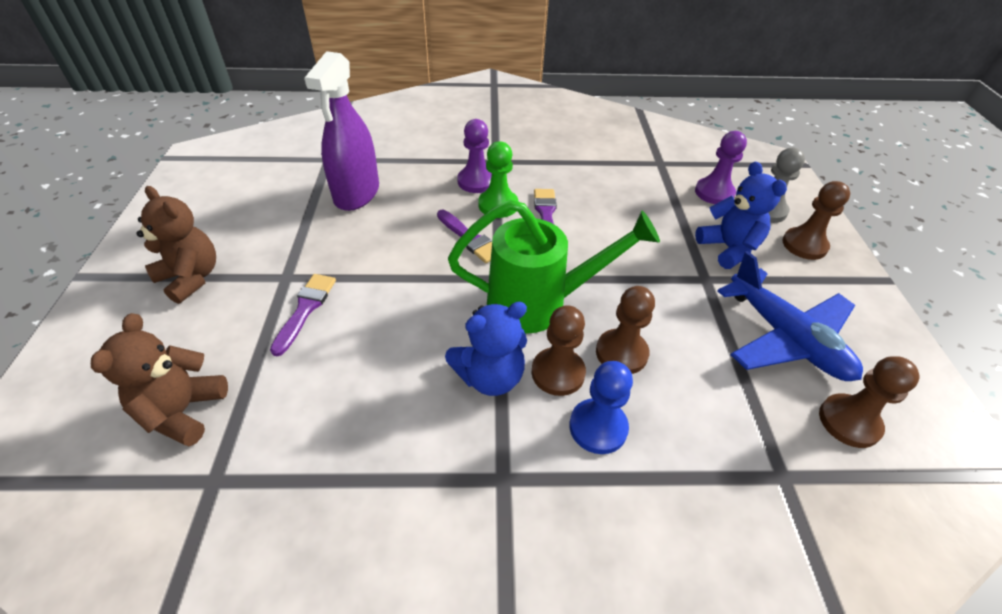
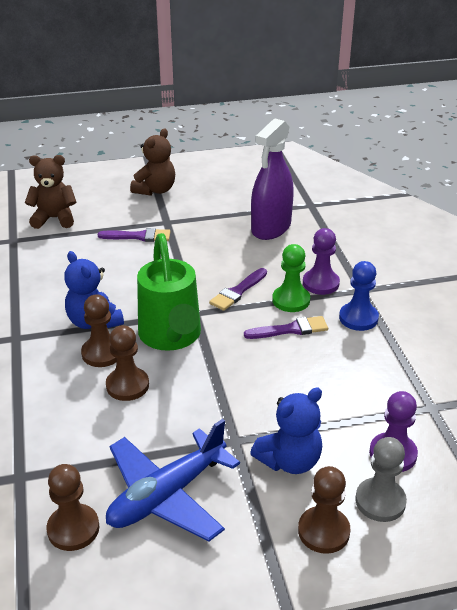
camera: 80 degrees right, 10 degrees down
purple spray bottle [304,51,379,211] -> purple spray bottle turned 60 degrees counterclockwise [251,118,294,240]
blue pawn [569,361,633,454] -> blue pawn moved to [339,261,379,331]

